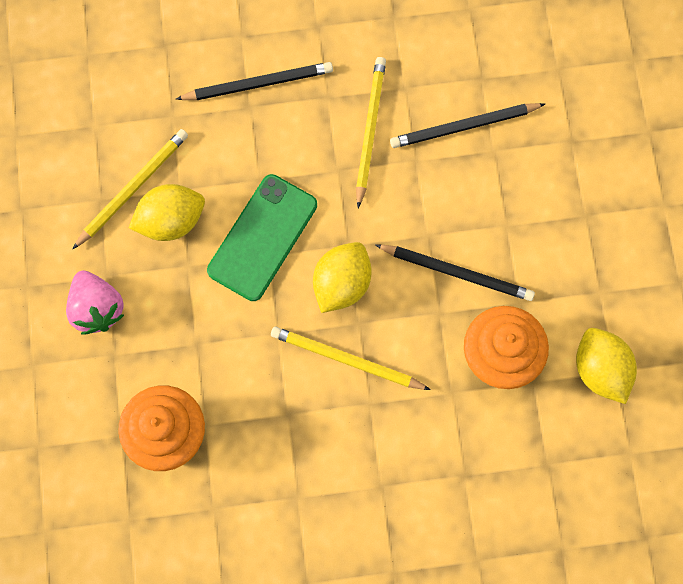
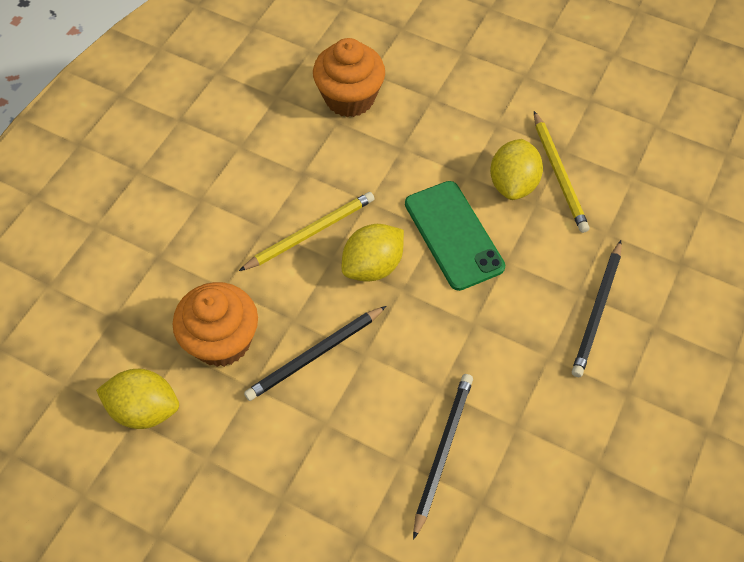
camera: 125 degrees right, 15 degrees down
pink strawberry [66,271,124,335] -> none
yellow lemon [313,242,372,313] -> yellow lemon turned 75 degrees clockwise [342,224,404,282]
yellow pencil [356,57,386,208] -> none

